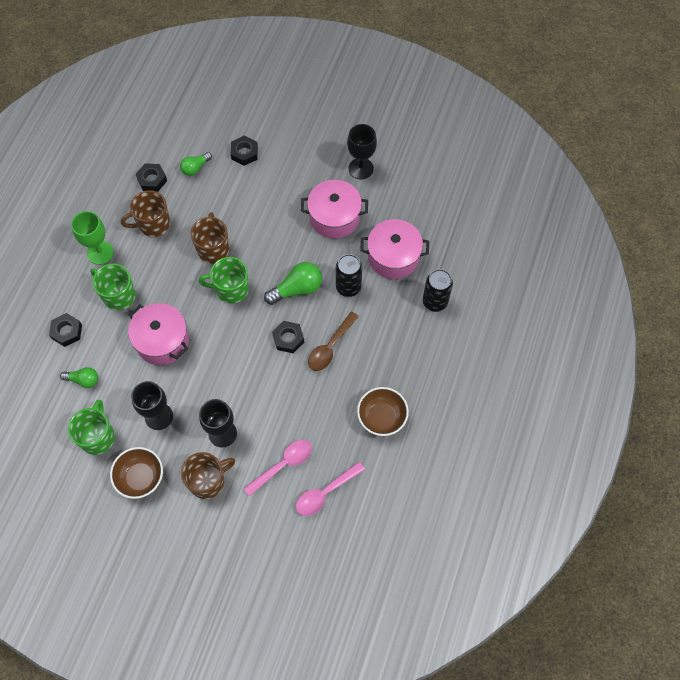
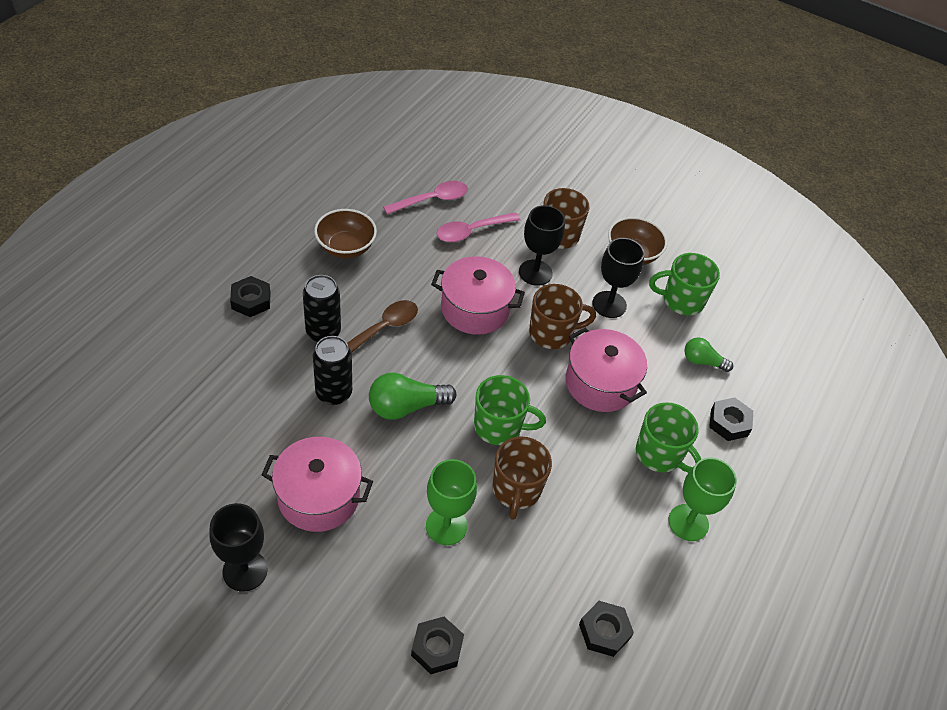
camera: 175 degrees left, 15 degrees down
green mug [68,400,115,455] -> green mug turned 75 degrees clockwise [649,253,720,316]
brown mug [121,190,170,237] -> brown mug moved to [529,284,596,349]
green light bulb [180,152,212,176] -> none
black nut [272,321,304,353] -> black nut moved to [230,276,271,317]
pink pot [360,219,429,279] -> pink pot moved to [431,256,525,335]
black can [423,269,453,312] -> black can moved to [303,275,341,342]
none -> green goblet [426,459,477,545]

